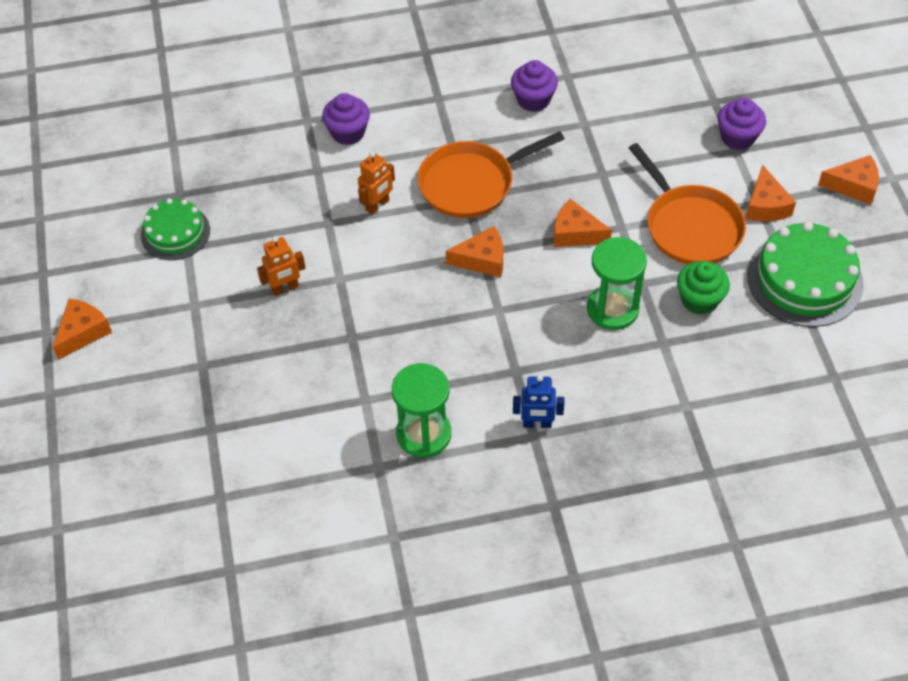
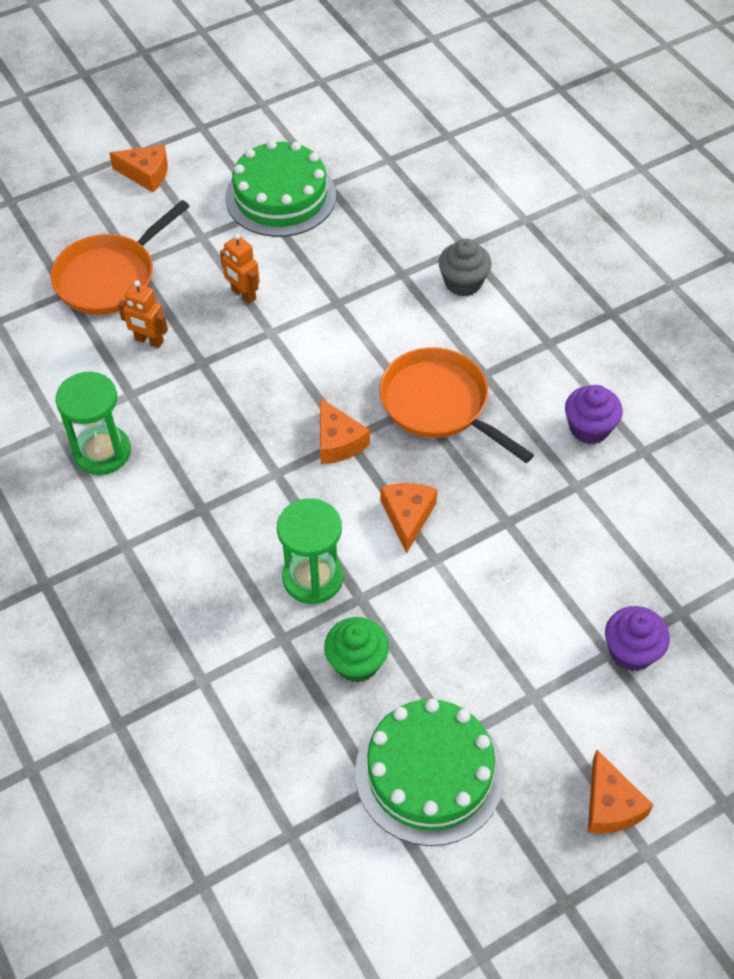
camera: 70 degrees right, 0 degrees up
green cake [141,198,210,260] -> green cake [225,140,336,237], size x1.60
purple cupcake [322,93,370,145] -> grey cupcake [439,239,492,297]
orange robot [358,152,395,215] -> orange robot moved to [118,280,168,348]
blue robot [513,375,564,428] -> none
orange pan [629,143,746,264] -> orange pan moved to [50,200,190,315]
orange cheese [745,165,796,222] -> none

